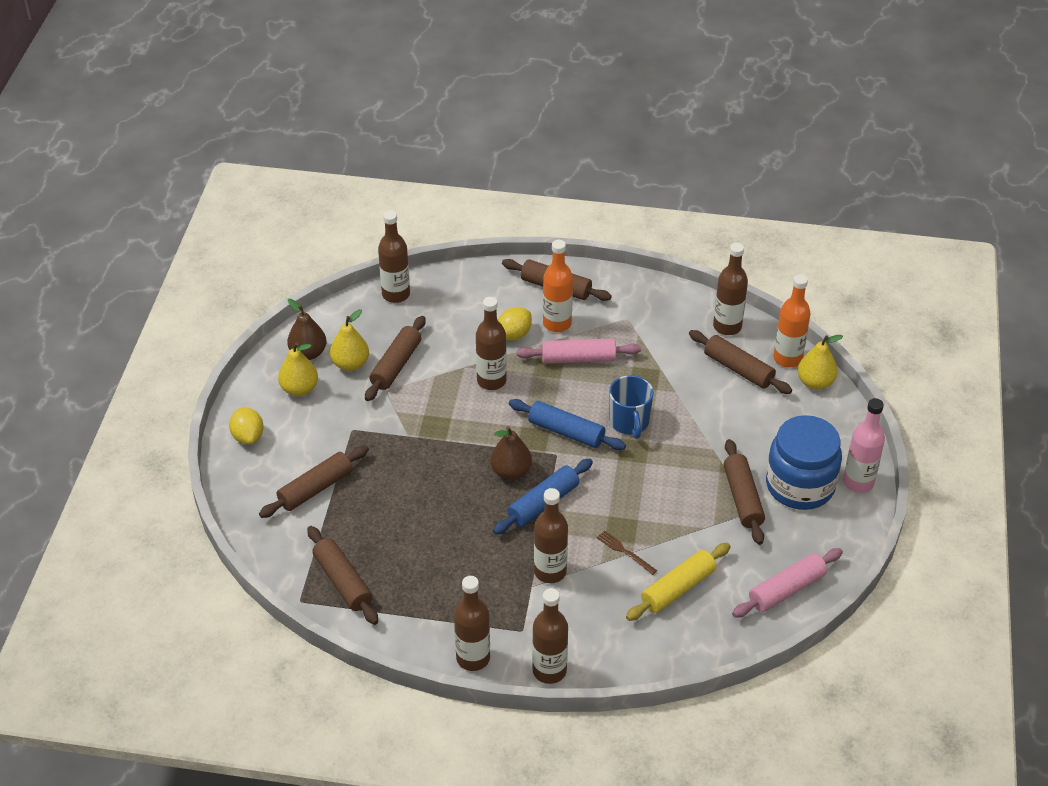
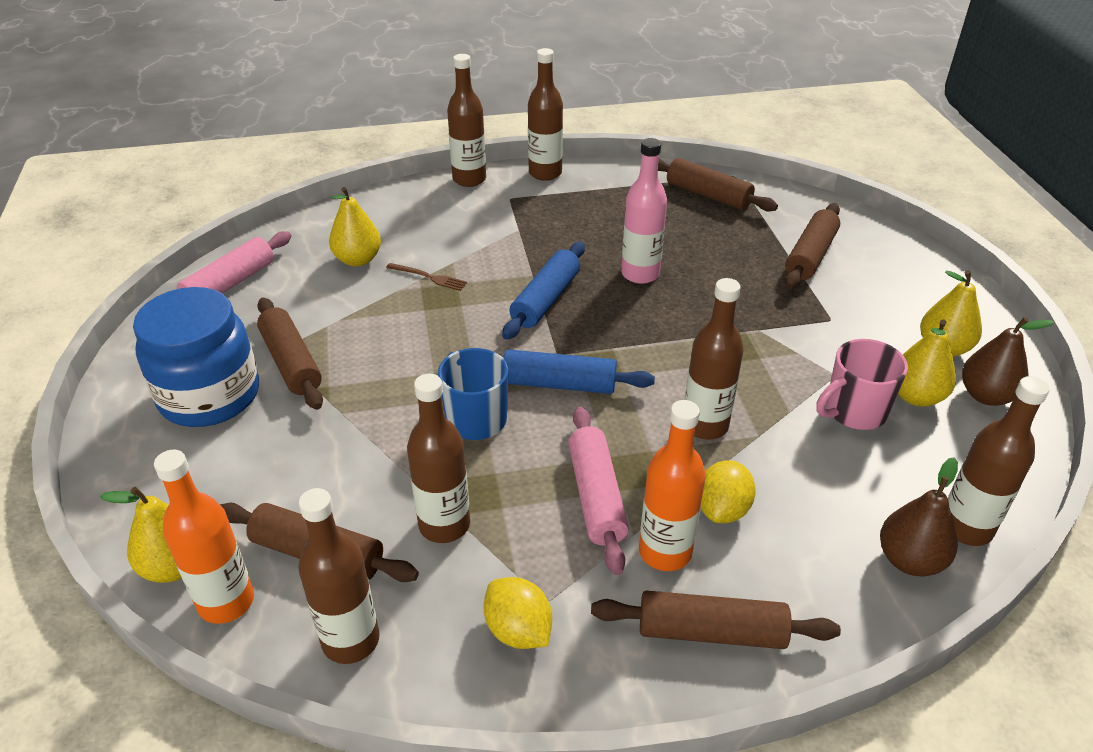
camera: 160 degrees right, 5 degrees down
yellow lemon [229,407,263,444] -> yellow lemon moved to [484,577,552,649]
brown rolling pin [365,316,425,401] -> pink mug [816,339,908,430]
brown pear [490,426,532,480] -> brown pear moved to [880,458,958,576]
pink rolling pin [517,338,641,364] -> pink rolling pin turned 75 degrees counterclockwise [568,406,629,575]
brown bottle [534,488,568,583] -> brown bottle moved to [407,374,470,543]
yellow rolling pin [626,543,731,621] -> yellow pear [329,187,381,266]
pink bottle [843,398,885,493] -> pink bottle moved to [621,138,667,284]

